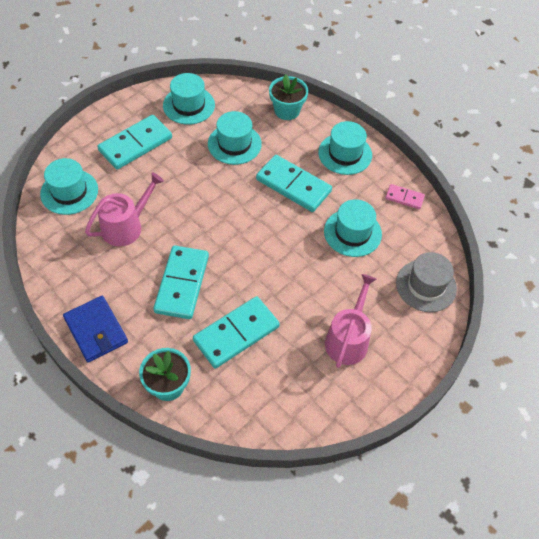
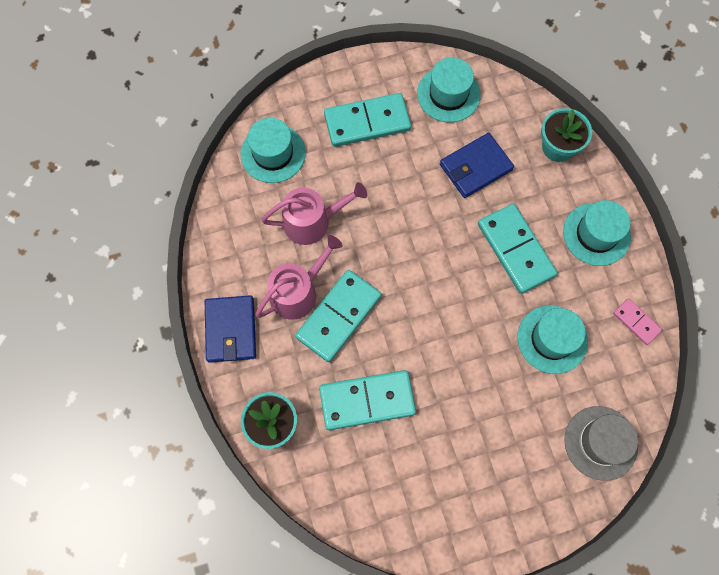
camera: 30 degrees right, 15 degrees up
turquoise hat [208,111,262,165] -> blue wallet [440,133,514,198]
pink watering can [325,274,377,368] -> pink watering can moved to [255,235,343,320]

